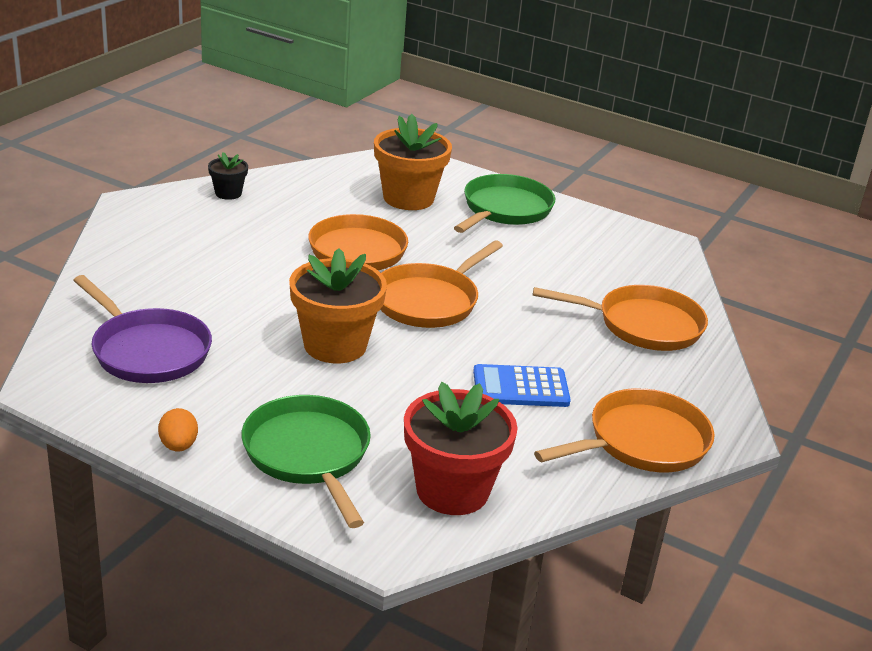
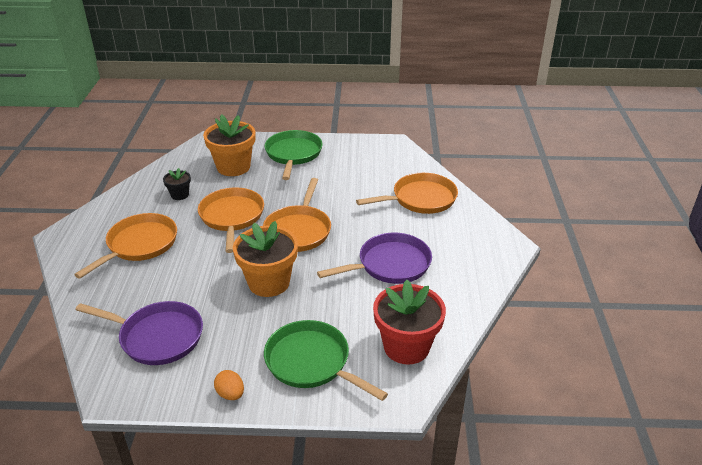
camera: 25 degrees left, 5 degrees up
black flower pot [208,152,248,200] -> black flower pot moved to [163,168,191,200]
blue calculator [473,364,571,407] -> purple pan [317,233,432,284]
orange pan [534,388,714,472] -> orange pan moved to [74,213,177,279]

